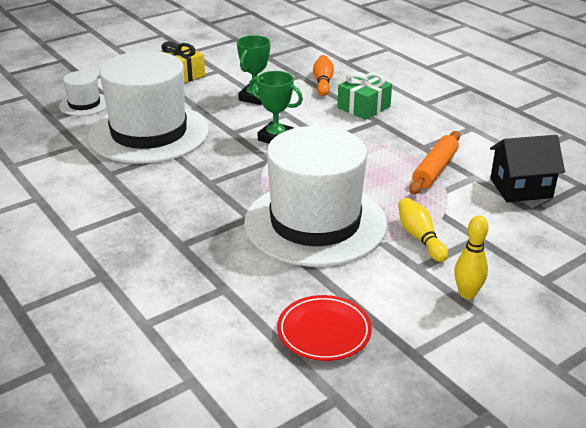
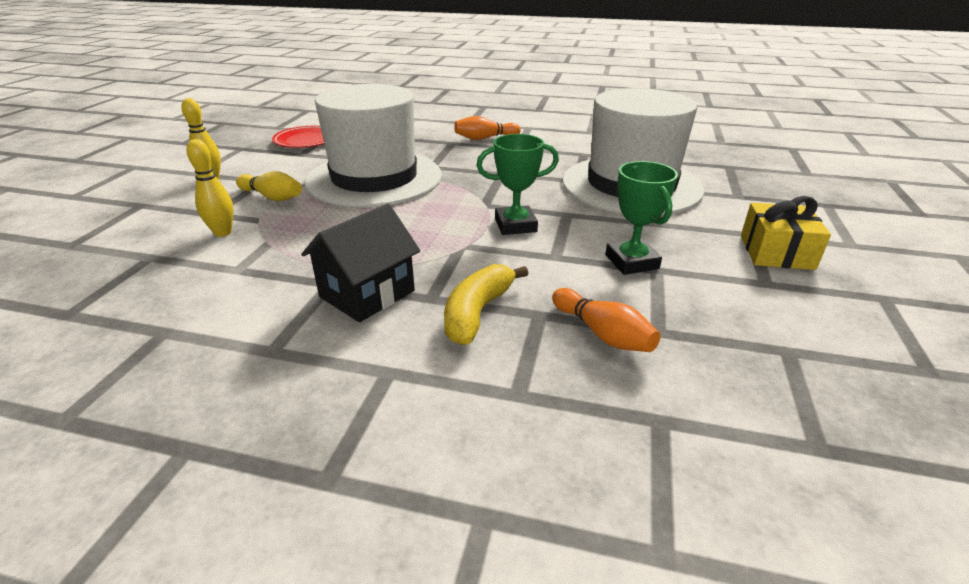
camera: 140 degrees right, 0 degrees up
white hat [59,71,106,116] -> none
green gift [337,72,392,120] -> yellow banana [444,264,529,345]
orange rolling pin [409,131,460,194] -> none
black house [490,135,565,202] -> black house moved to [301,203,420,322]
none -> yellow bowling pin [186,139,234,237]
none -> orange bowling pin [454,116,521,140]

